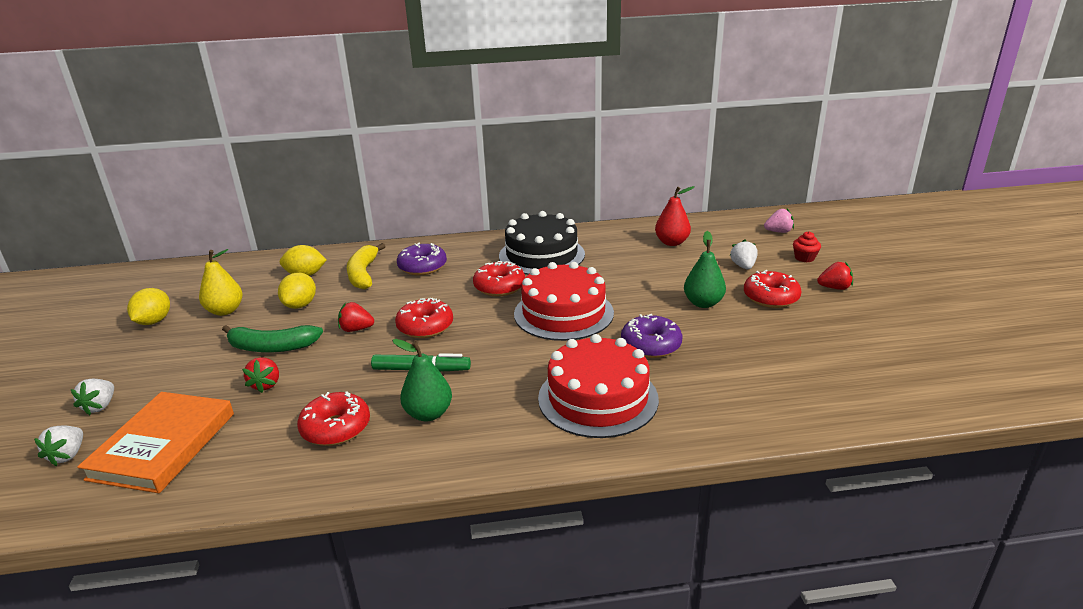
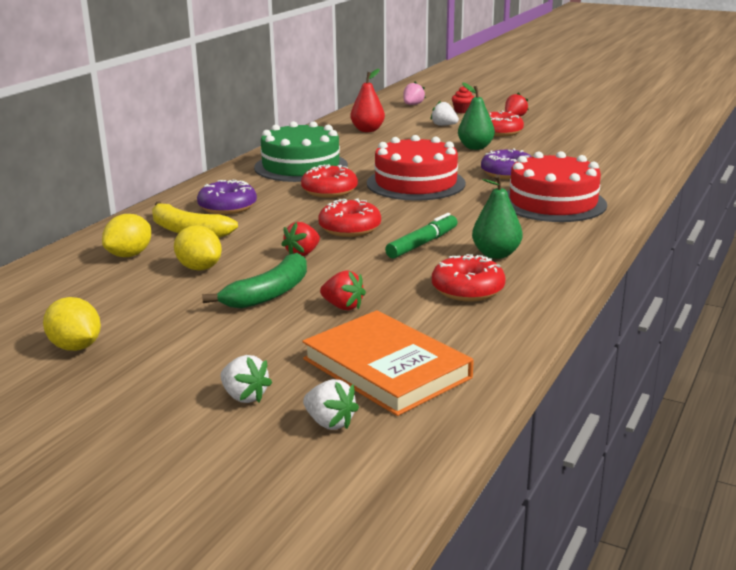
camera: 55 degrees left, 5 degrees down
yellow pear [199,249,243,316] -> none
black cake [499,211,585,275] -> green cake [254,121,348,182]

